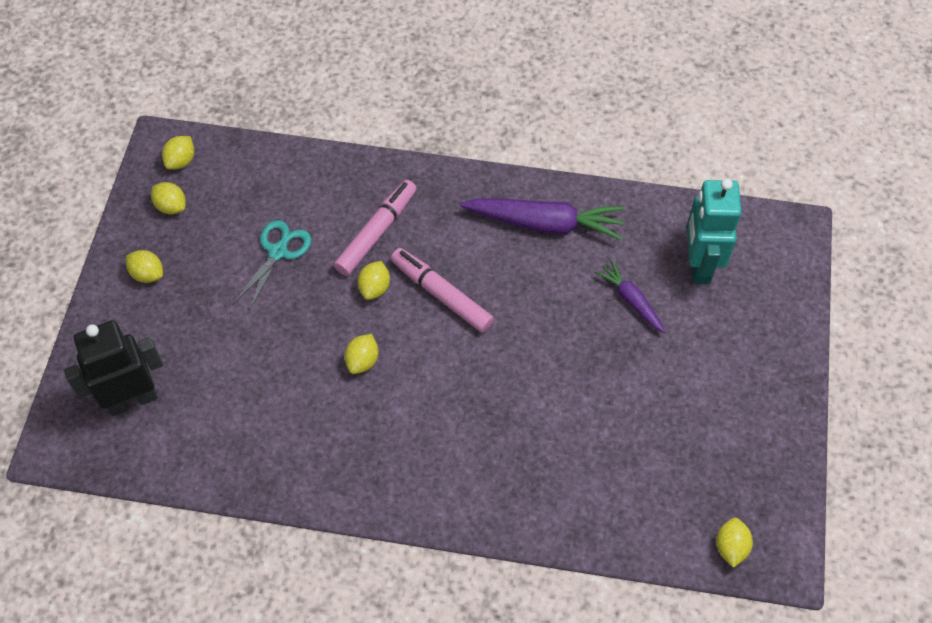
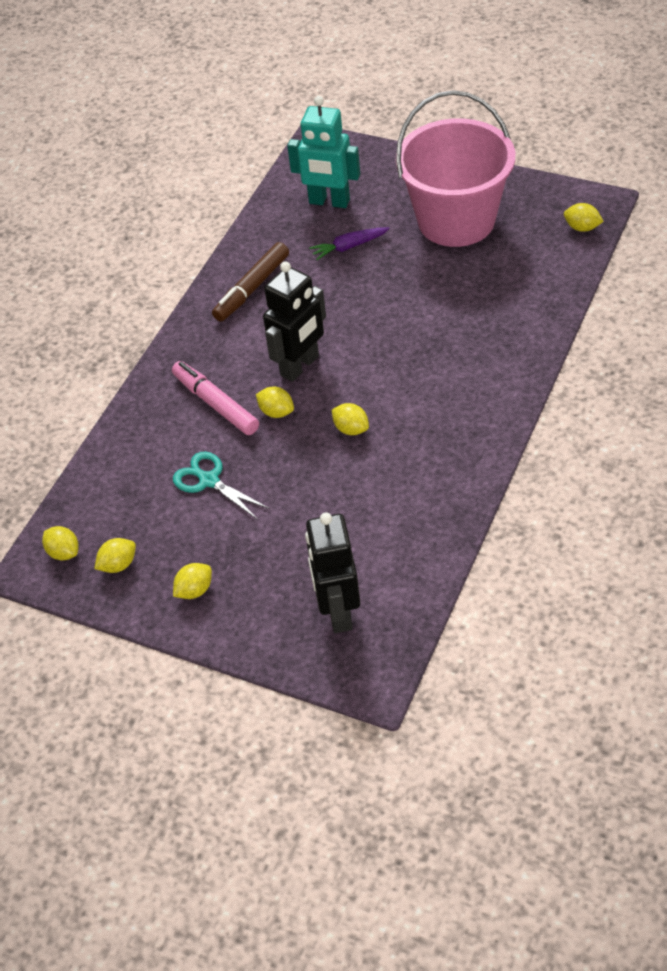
camera: 70 degrees left, 10 degrees down
pink marker [391,248,494,333] -> black robot [263,261,326,382]
purple carrot [460,198,625,240] -> brown marker [212,242,289,321]
none -> pink bucket [396,90,515,247]

